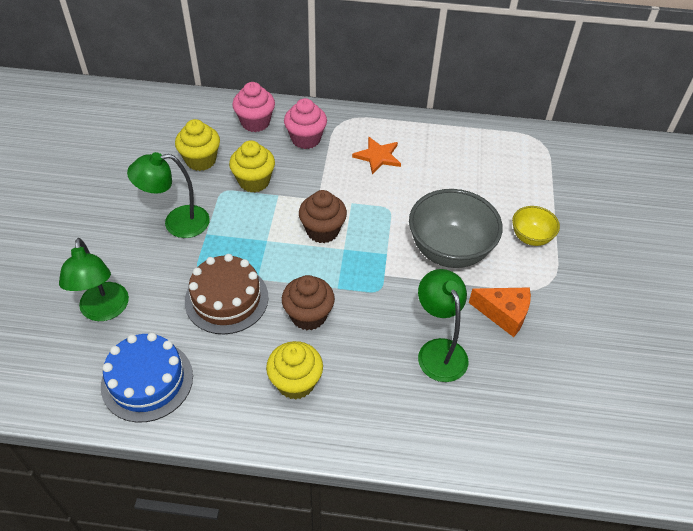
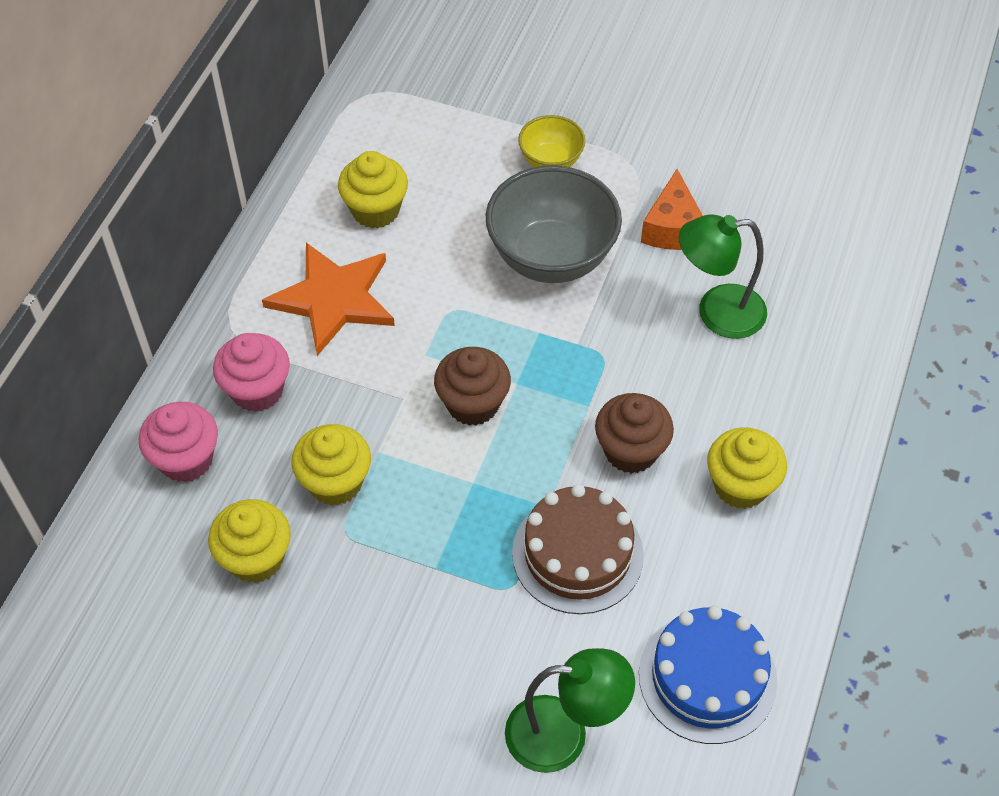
camera: 75 degrees left, 5 degrees up
green lamp [127,152,210,238] -> none
orange star [352,137,401,174] -> orange star [262,243,395,356], size x1.62
orange cheese [469,287,531,337] -> orange cheese turned 150 degrees clockwise [641,169,703,250]
none -> yellow cupcake [338,151,408,229]

